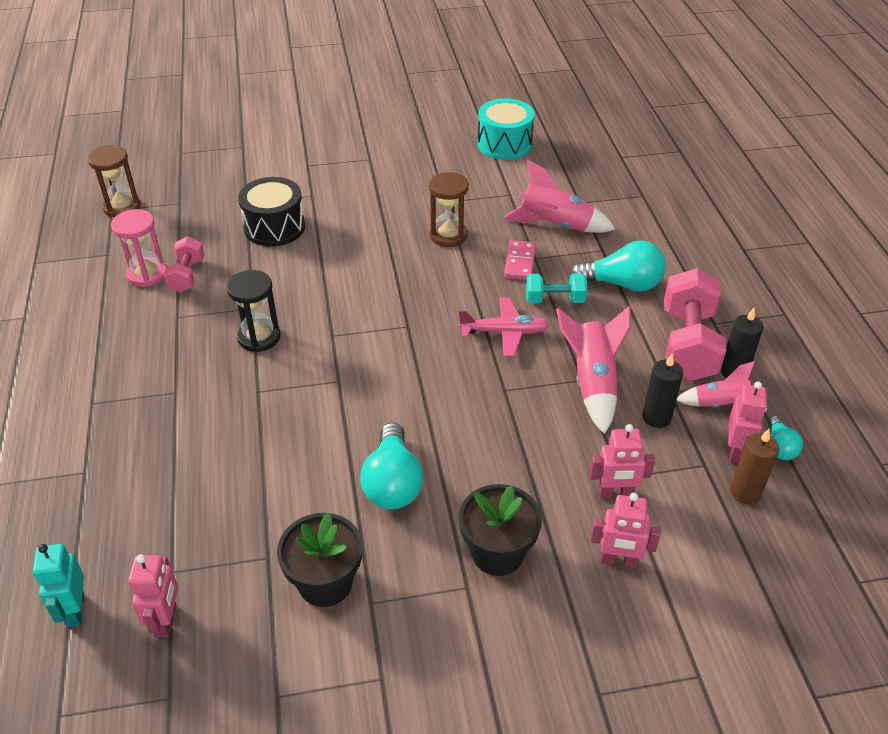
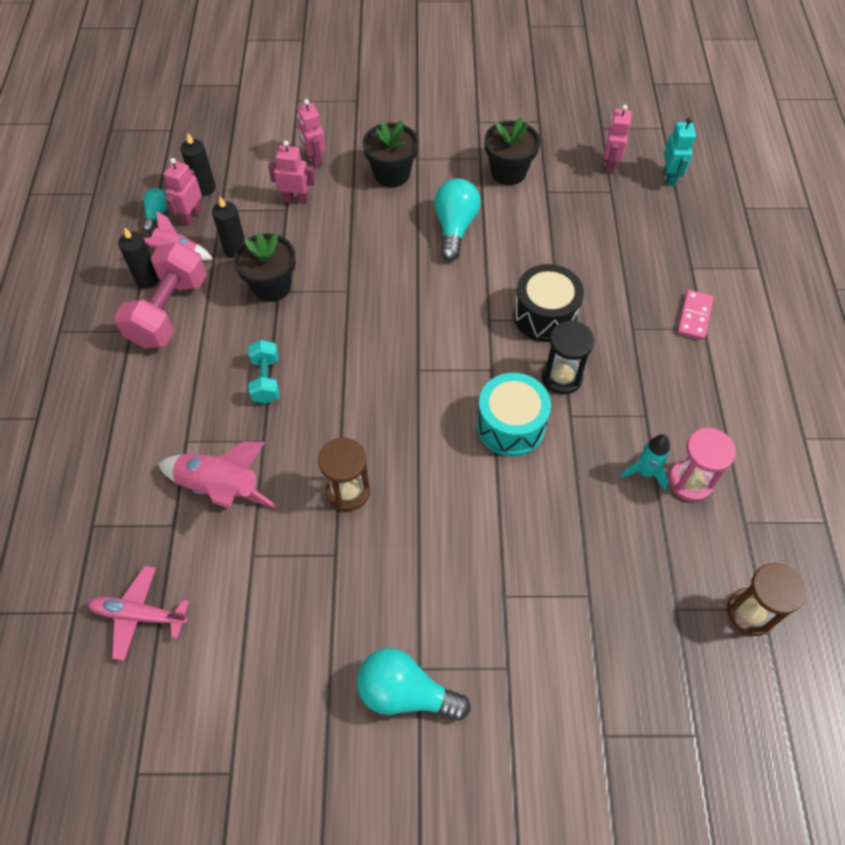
camera: 170 degrees left, 15 degrees up
pink dumbbell [163,236,205,293] -> turquoise rocket [620,434,670,490]
black drum [238,177,305,247] -> black drum moved to [513,264,584,342]
pink plane [458,298,550,356] -> pink plane moved to [87,566,189,661]
turquoise drum [477,98,535,160] -> turquoise drum moved to [476,373,551,456]
pink domino [504,240,536,280] -> pink domino moved to [677,290,714,340]
turquoise dumbbell [526,273,587,304] -> turquoise dumbbell turned 75 degrees clockwise [248,340,279,404]
pink rocket [556,306,631,434] -> black flower pot [234,233,296,302]
turquoise light bulb [570,241,666,292] -> turquoise light bulb moved to [357,648,470,721]
pink robot [591,493,661,568] -> pink robot turned 135 degrees counterclockwise [297,99,326,168]
brown candle [730,429,779,504] -> black candle [181,133,216,196]

